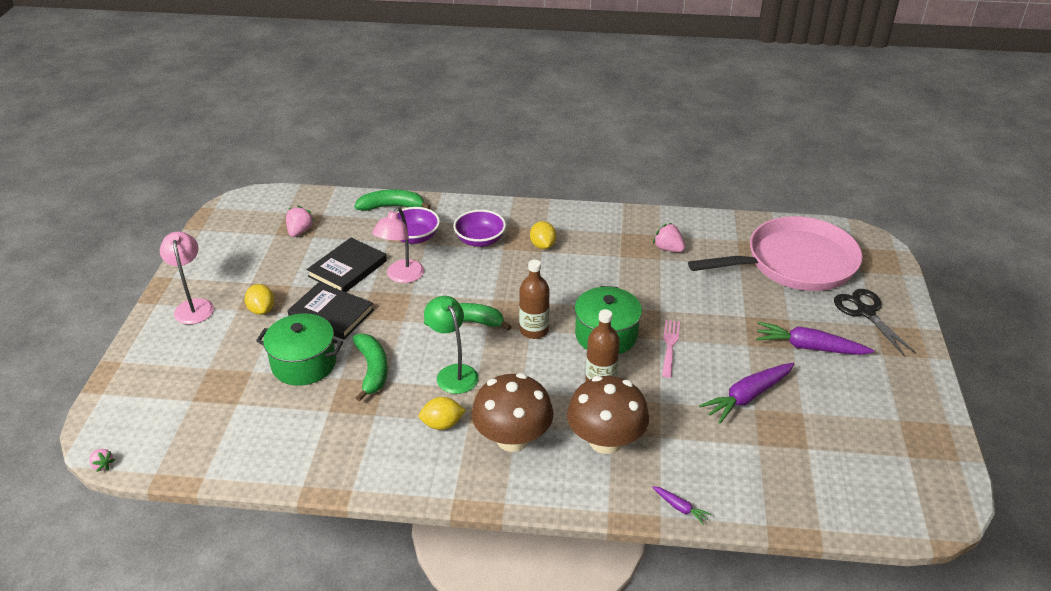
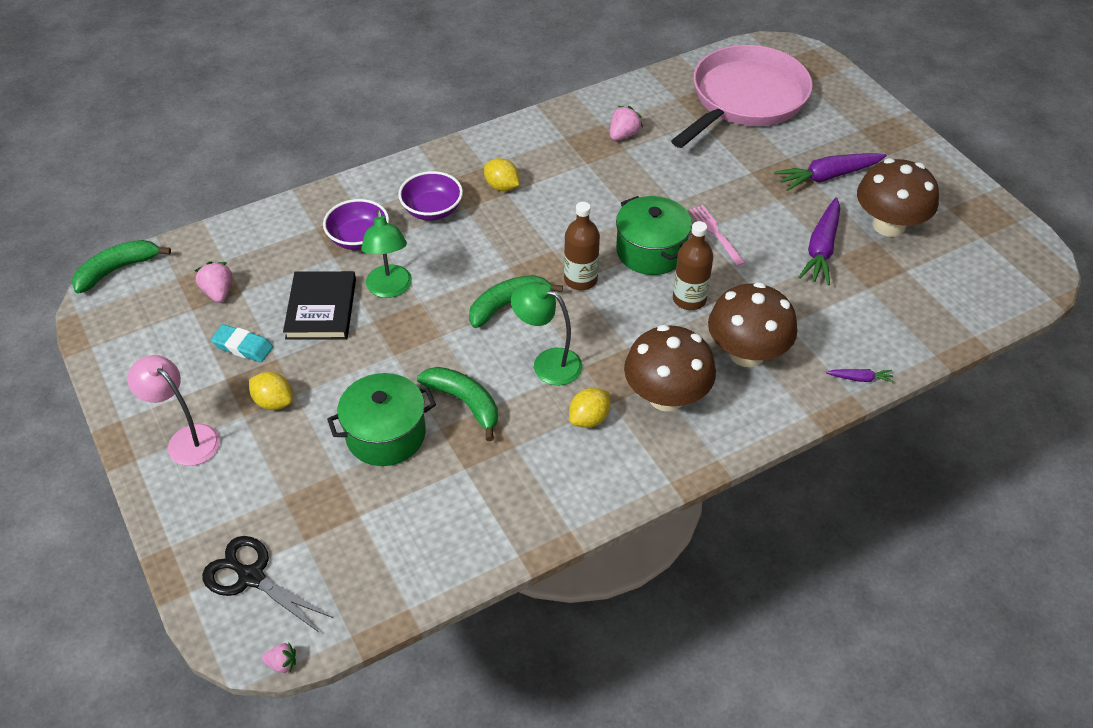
camera: 35 degrees left, 10 degrees up
black book [287,282,374,340] -> none
green banana [355,190,431,211] -> green banana moved to [72,240,171,294]
pink lamp [372,207,424,283] -> green lamp [361,209,412,298]
pink strawberry [653,223,685,252] -> pink strawberry turned 120 degrees clockwise [610,106,643,141]
black scissors [834,289,916,356] -> black scissors moved to [202,536,333,632]
none -> turquoise eraser [211,324,273,362]
none -> brown mushroom [857,158,939,237]

